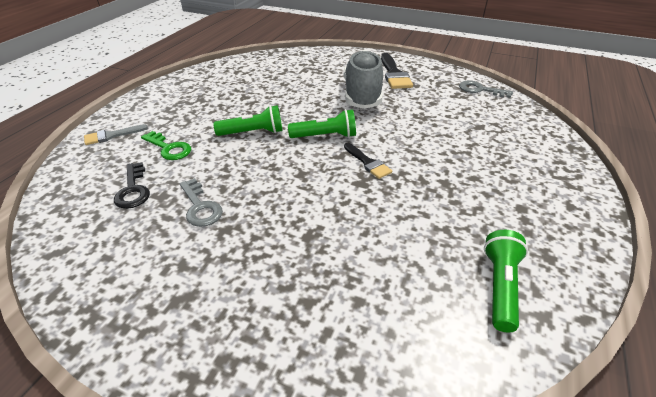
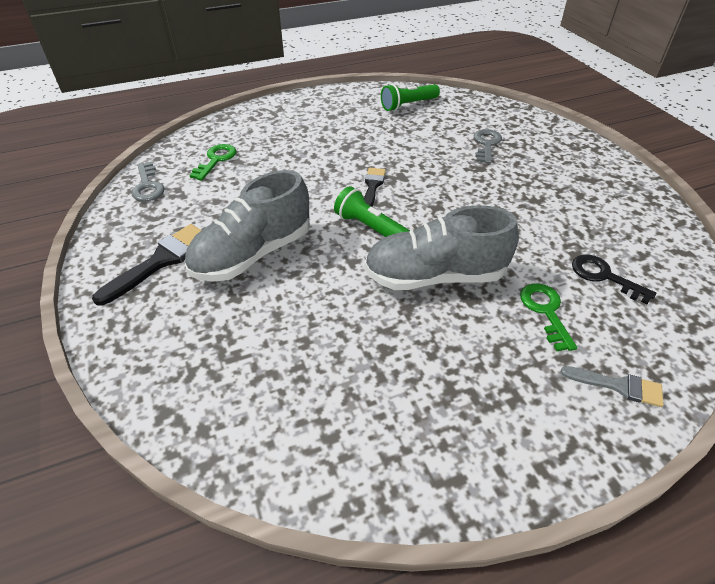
camera: 135 degrees left, 5 degrees up
black key [114,162,150,209] -> black key turned 75 degrees counterclockwise [572,254,656,304]
grey key [180,178,223,227] -> grey key moved to [474,129,502,164]
green flashlight [213,105,283,136] -> grey shoe [364,206,519,290]
none -> green key [189,144,237,181]

